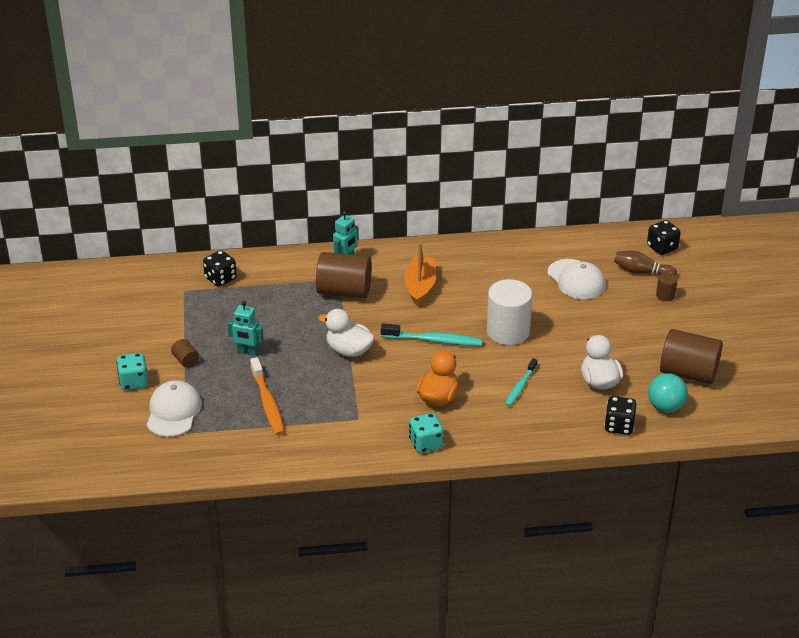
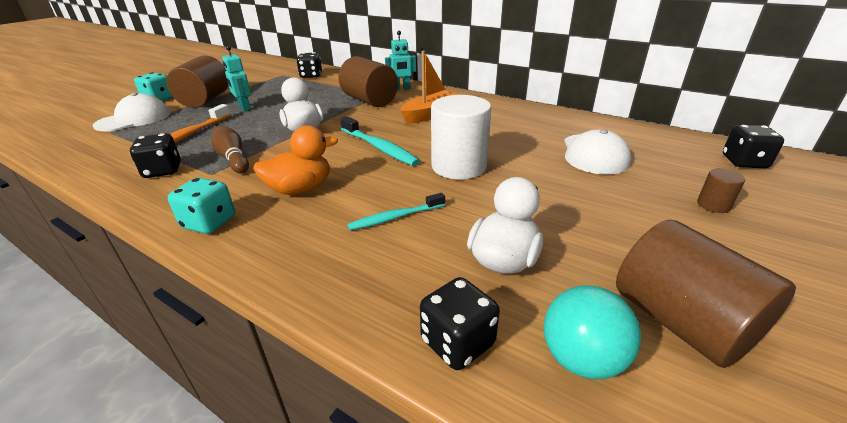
camera: 40 degrees right, 5 degrees down
brown cylinder [171,339,199,368] -> brown cylinder [167,55,229,108], size x2.22
brown bowling pin [614,251,677,276] -> brown bowling pin moved to [211,125,249,173]
none -> black dice [130,133,181,178]

